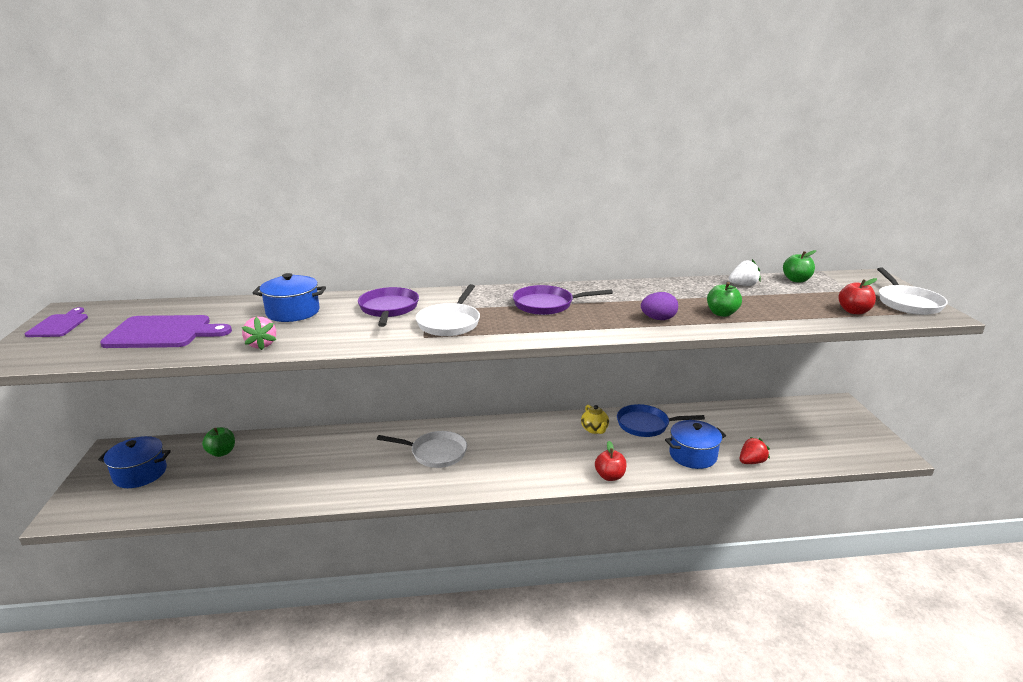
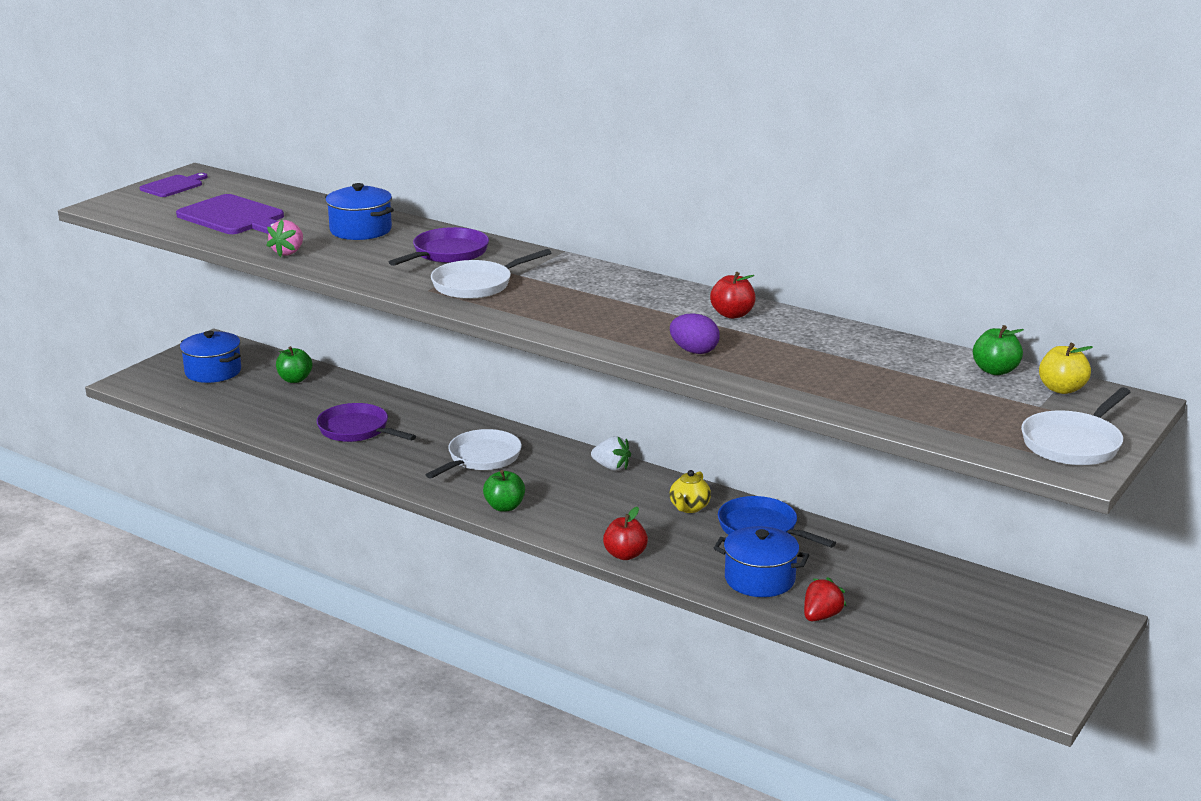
camera: 40 degrees right, 0 degrees up
white pan [377,431,467,468] -> white pan turned 105 degrees counterclockwise [426,429,522,479]
purple pan [513,285,613,315] -> purple pan moved to [317,403,416,442]
green apple [707,282,742,317] -> green apple moved to [483,470,525,512]
white strawberry [729,259,761,286] -> white strawberry moved to [591,436,631,471]
red strawberry [740,437,770,464] -> red strawberry turned 60 degrees counterclockwise [804,577,846,621]
red apple [838,278,877,314] -> red apple moved to [710,272,756,319]
none -> yellow apple [1039,343,1093,394]

